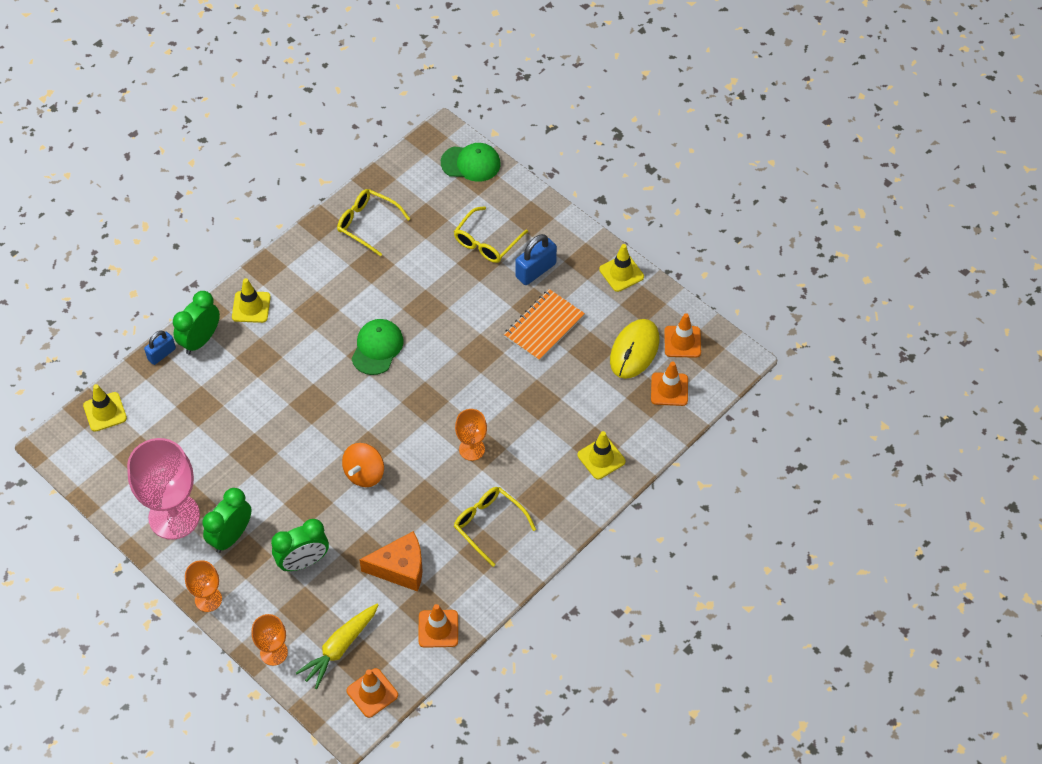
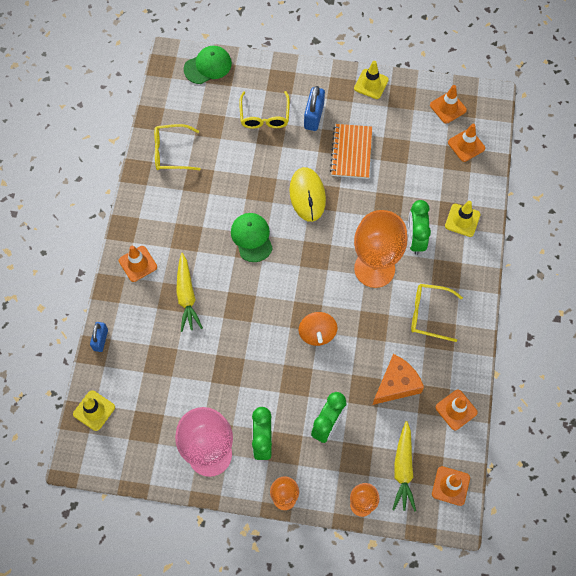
camera: 35 degrees left, 10 degrees up
green clock [173,291,220,354] -> green clock moved to [408,200,431,255]
yellow traffic cone [232,278,271,323] -> orange traffic cone [119,245,157,282]
orange goblet [455,409,487,461] -> orange goblet [354,210,407,288], size x1.93
yellow mouse [610,319,659,379] -> yellow mouse moved to [289,167,326,222]
none -> yellow carrot [176,253,203,332]

